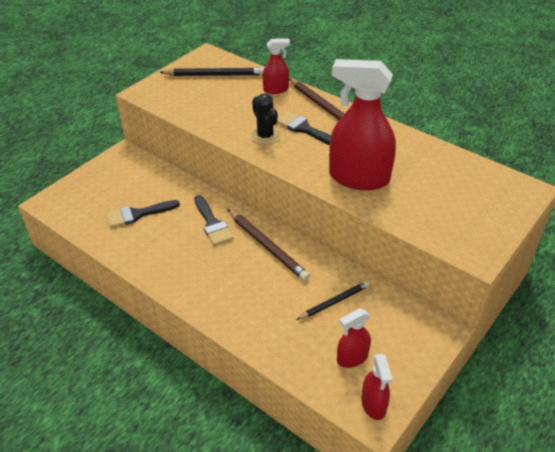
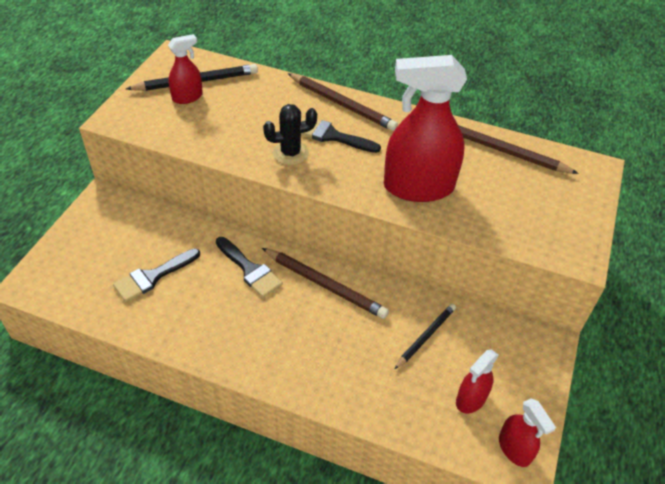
camera: 20 degrees left, 5 degrees up
black cactus [250,94,280,145] -> black cactus turned 60 degrees counterclockwise [263,104,317,165]
red spray bottle [263,38,290,94] -> red spray bottle moved to [168,34,203,104]
none -> brown pencil [458,125,579,174]

